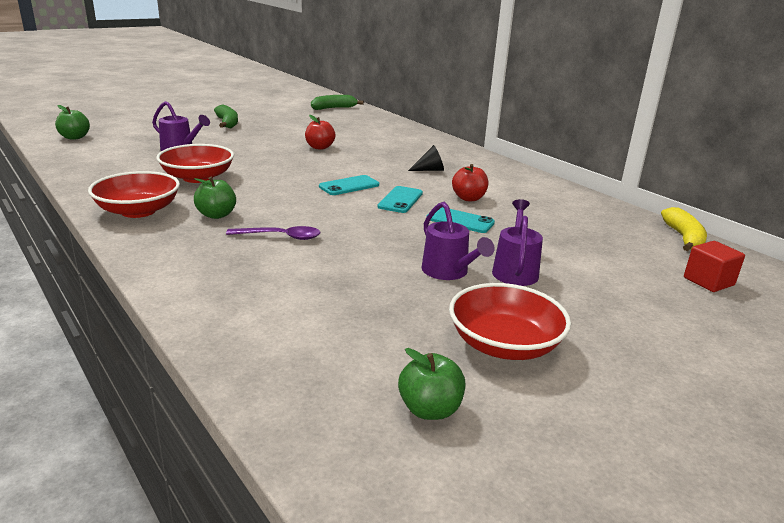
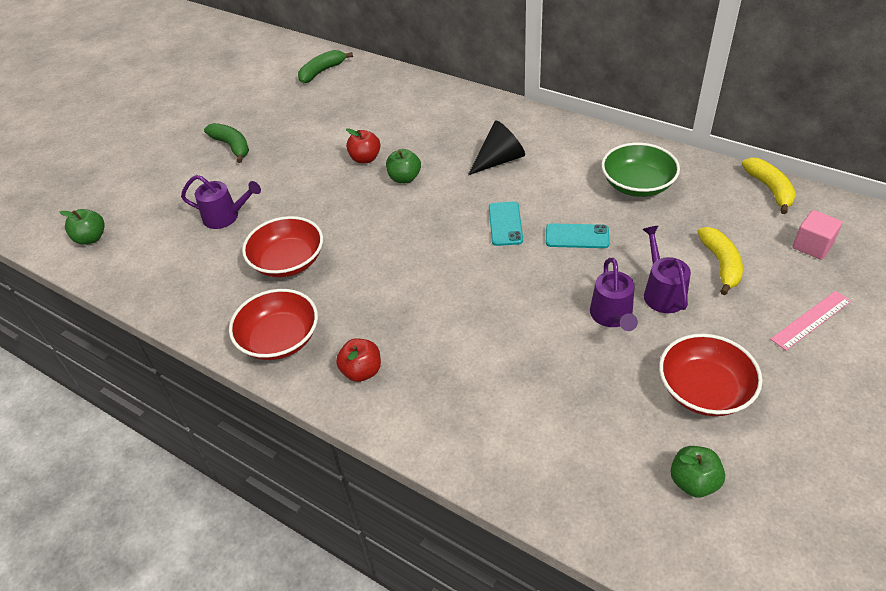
camera: 15 degrees left, 20 degrees up
green apple [194,177,236,219] -> green apple moved to [386,149,421,183]
purple spoon [226,226,321,240] -> none
turquoise phone [319,175,379,195] -> none
black cone [408,145,444,171] -> black cone [468,120,525,175], size x1.58
purple watering can [422,202,495,280] -> purple watering can turned 45 degrees clockwise [590,258,638,331]
red apple [452,164,488,201] -> red apple moved to [336,338,381,382]
red cube [684,241,745,292] -> pink cube [793,210,843,260]
none -> green bowl [601,143,680,197]
none -> yellow banana [697,227,743,295]
none -> pink ruler [770,291,851,351]

